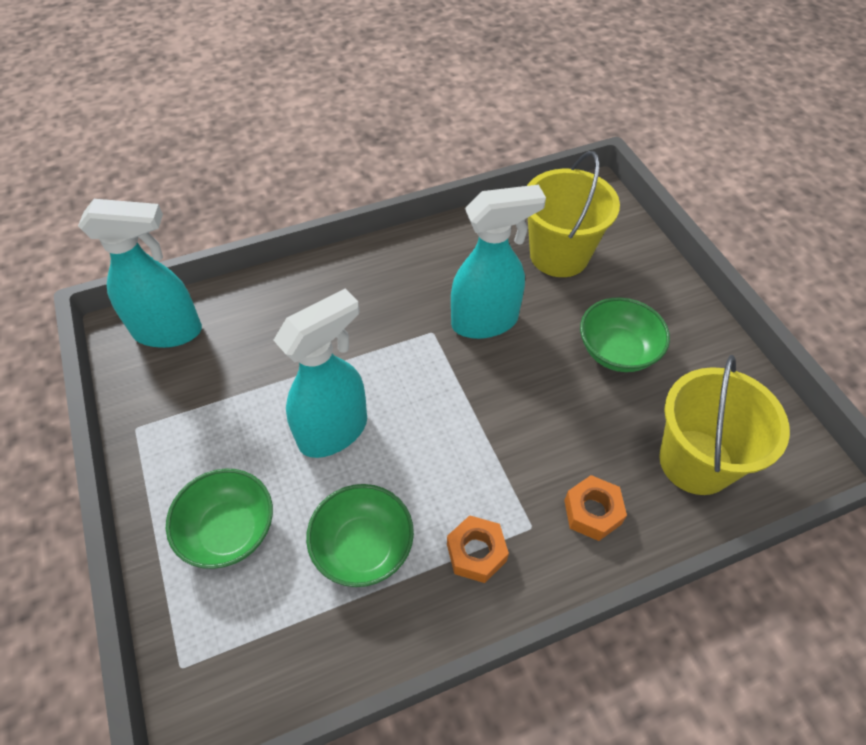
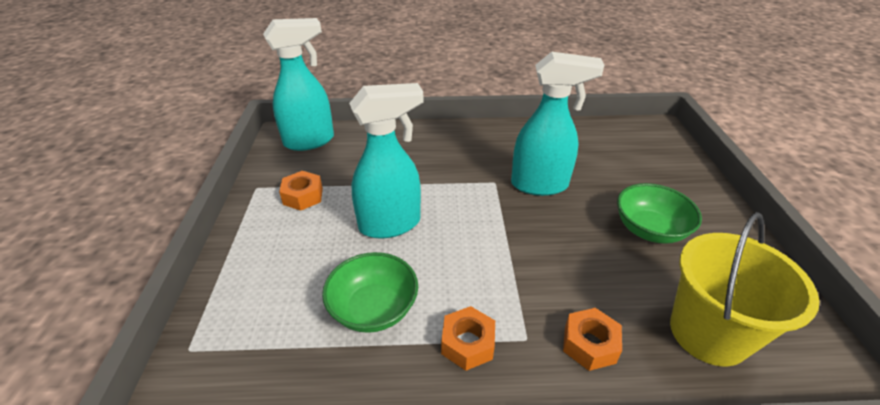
camera: 20 degrees right, 15 degrees down
turquoise spray bottle [78,199,202,348] -> turquoise spray bottle turned 45 degrees counterclockwise [263,18,334,151]
green bowl [166,468,273,569] -> none
yellow bucket [527,151,620,277] -> none
none -> orange nut [279,171,323,211]

